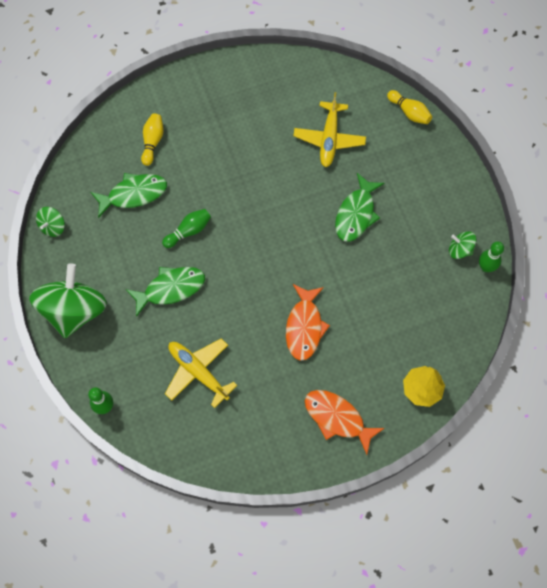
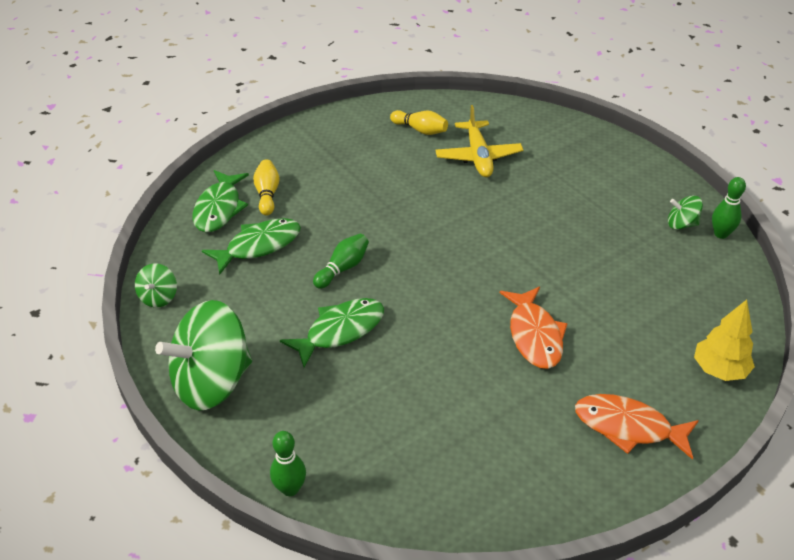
camera: 15 degrees left, 25 degrees down
green spinning top [29,263,107,338] -> green spinning top turned 120 degrees counterclockwise [155,300,252,411]
yellow plane [165,338,237,408] -> none
green fish [335,173,384,242] -> green fish moved to [192,170,249,232]
yellow bowling pin [387,90,432,124] -> yellow bowling pin moved to [390,110,448,135]

